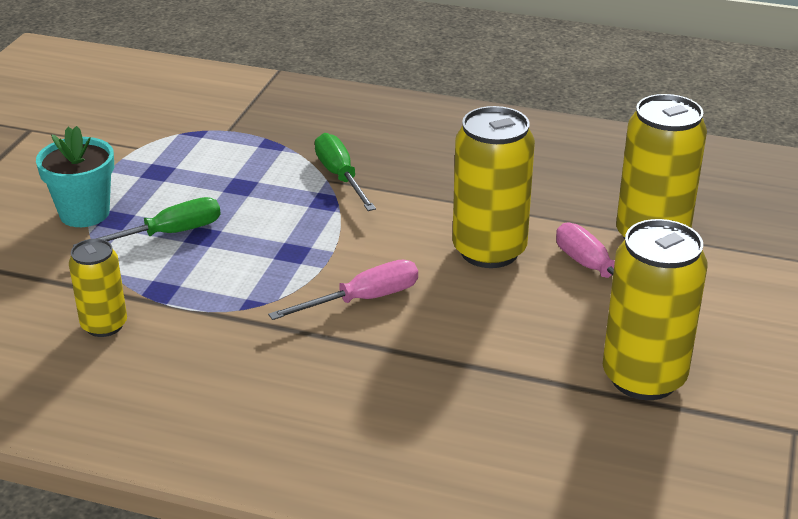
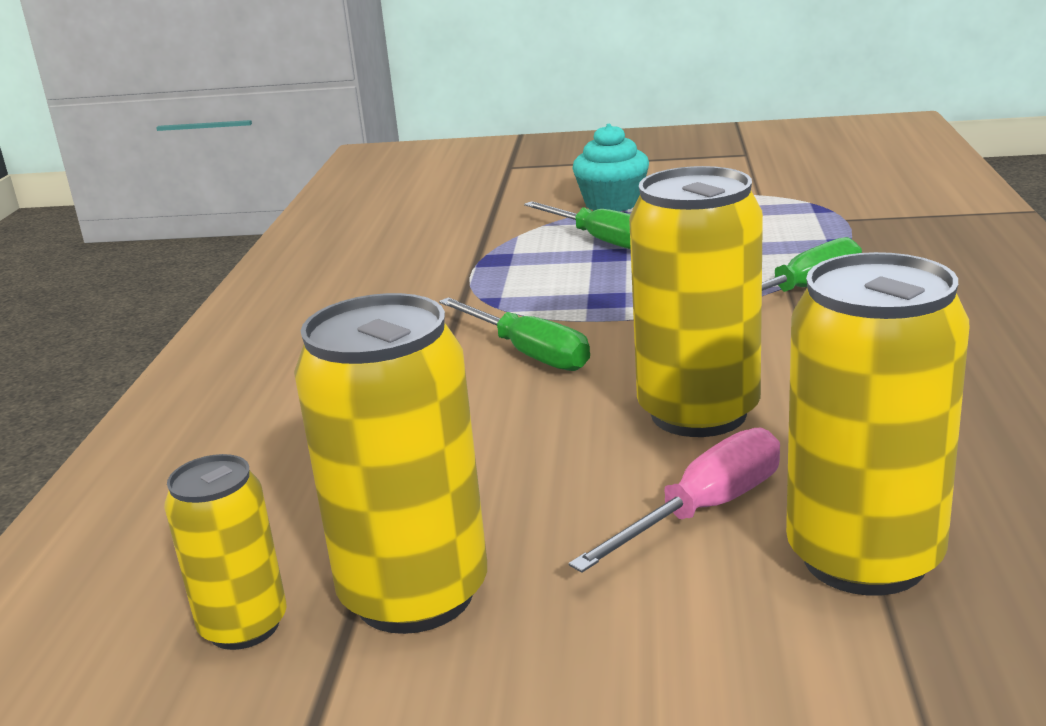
camera: 80 degrees right, 10 degrees down
turquoise flower pot [36,126,114,227] -> turquoise cupcake [572,124,649,212]
yellow can [69,239,127,337] -> yellow can moved to [164,454,287,650]
pink screwdriver [268,259,418,320] -> green screwdriver [439,297,590,371]

